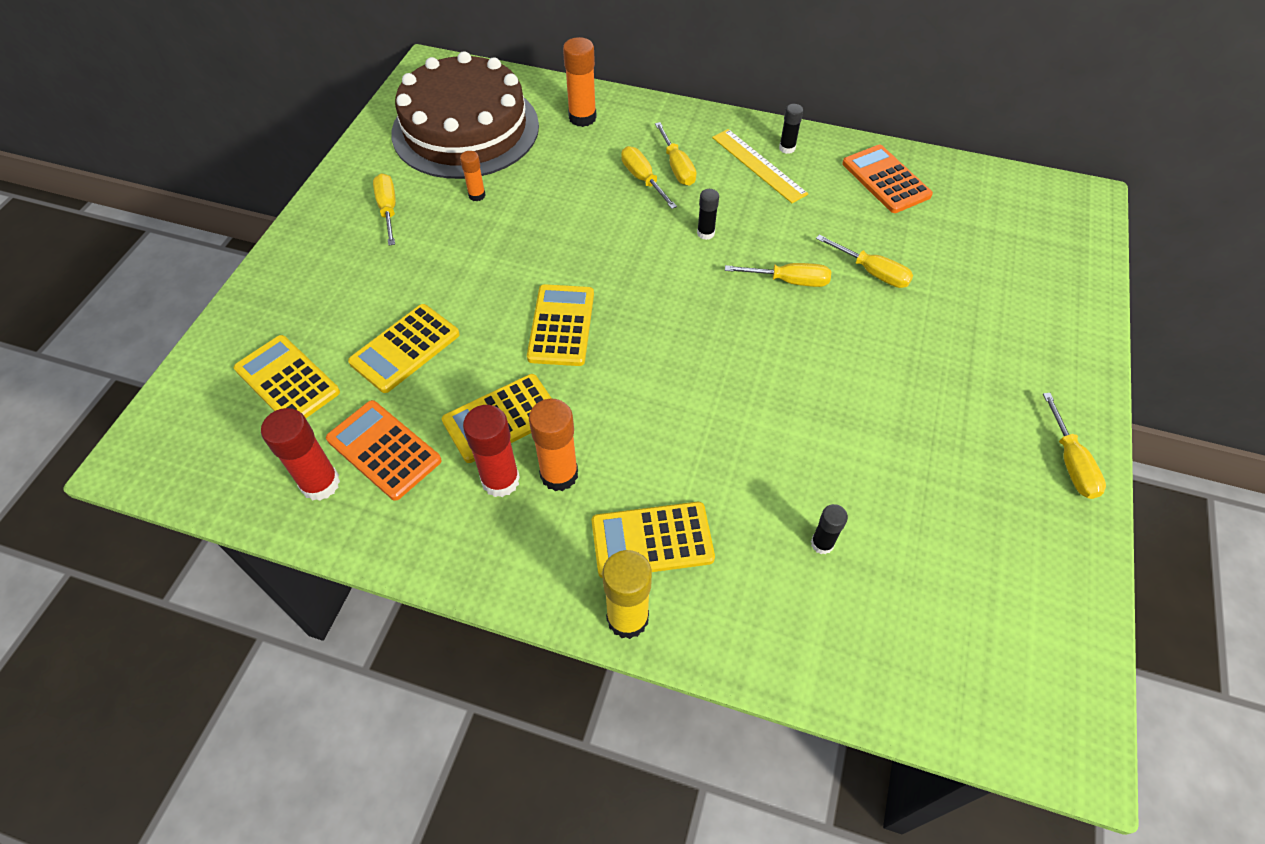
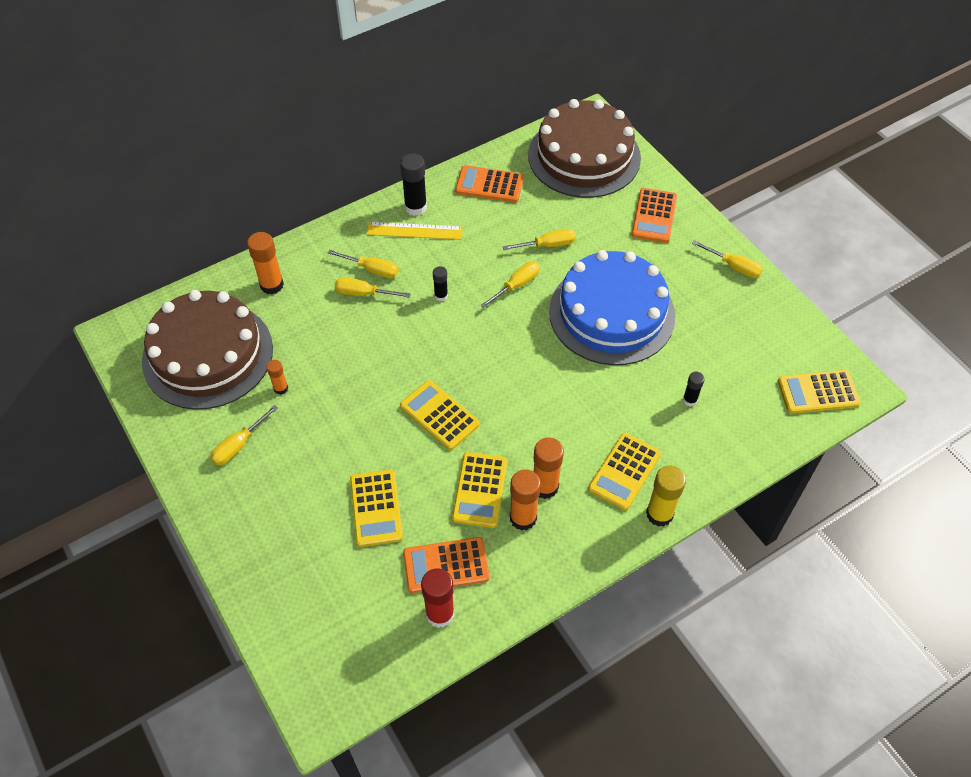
camera: 50 degrees left, 0 degrees up
yellow calculator [234,335,340,418] -> yellow calculator moved to [778,370,861,414]
yellow screwdriver [373,173,396,245] -> yellow screwdriver turned 75 degrees counterclockwise [210,405,278,465]
red glue stick [463,405,520,497] -> orange glue stick [510,469,541,531]
black glue stick [779,104,803,154] -> black glue stick [400,153,427,216], size x1.75
none -> brown cake [528,99,641,198]
none -> blue cake [549,250,675,365]
none -> orange calculator [631,188,677,243]

